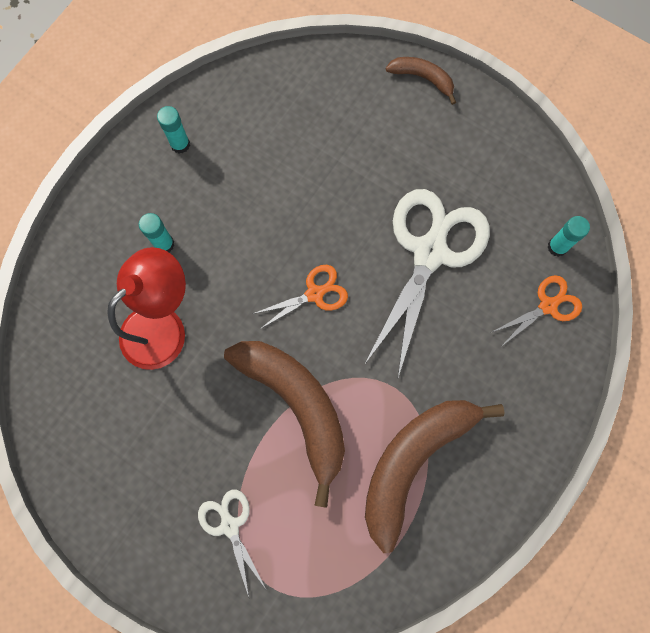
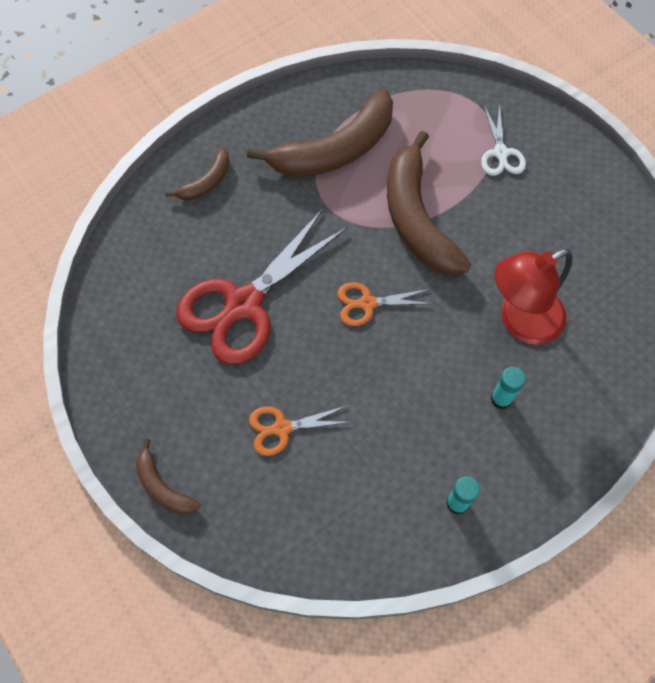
camera: 160 degrees left, 10 degrees down
white scissors [364,189,490,377] -> red scissors [176,209,347,365]
orange scissors [492,275,582,346] -> orange scissors moved to [249,406,350,456]
turquoise glue stick [547,216,590,257] -> none
none -> brown banana [165,147,230,200]

